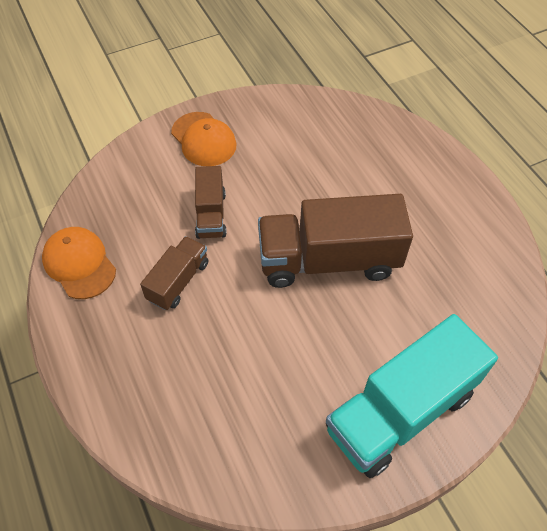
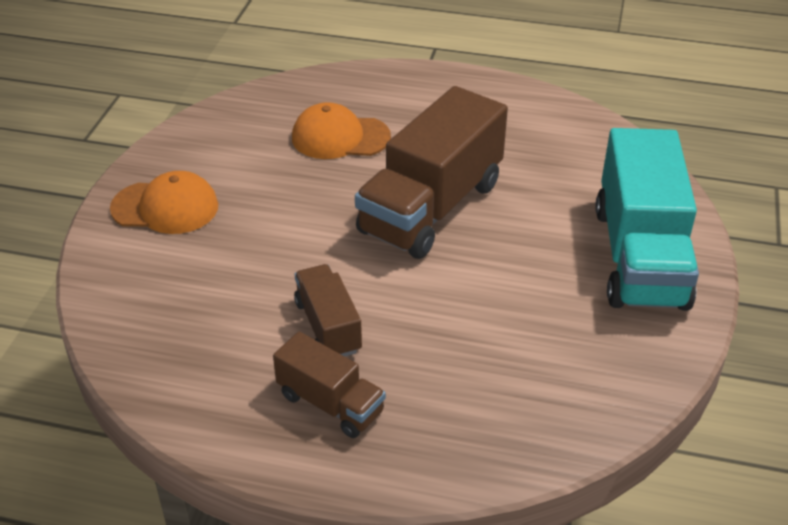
camera: 50 degrees left, 15 degrees down
orange cap [42,227,116,299] -> orange cap moved to [292,102,391,159]
brown truck [195,166,227,239] -> brown truck moved to [273,332,386,438]

